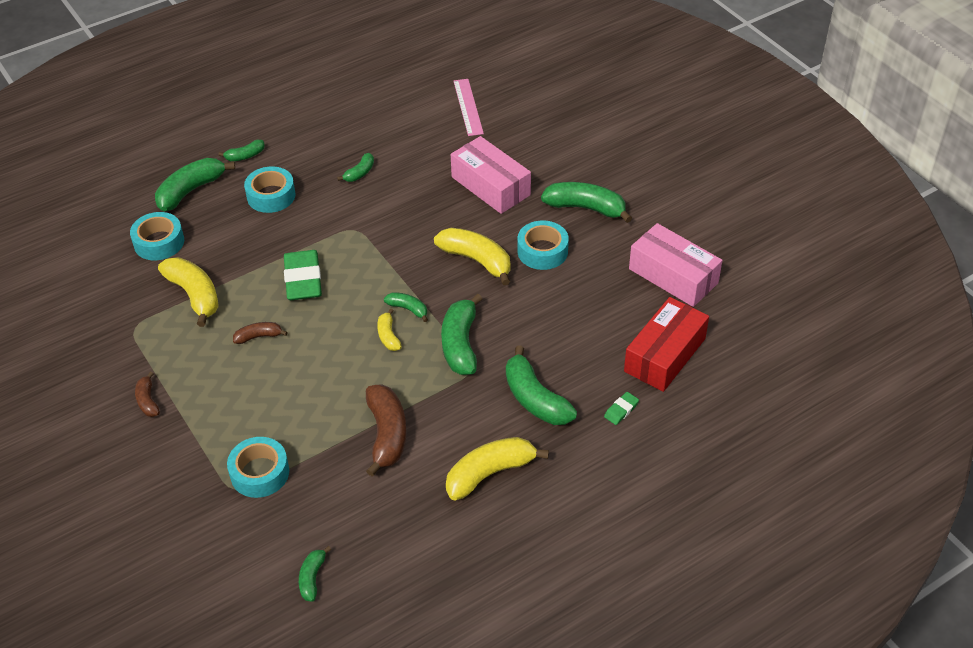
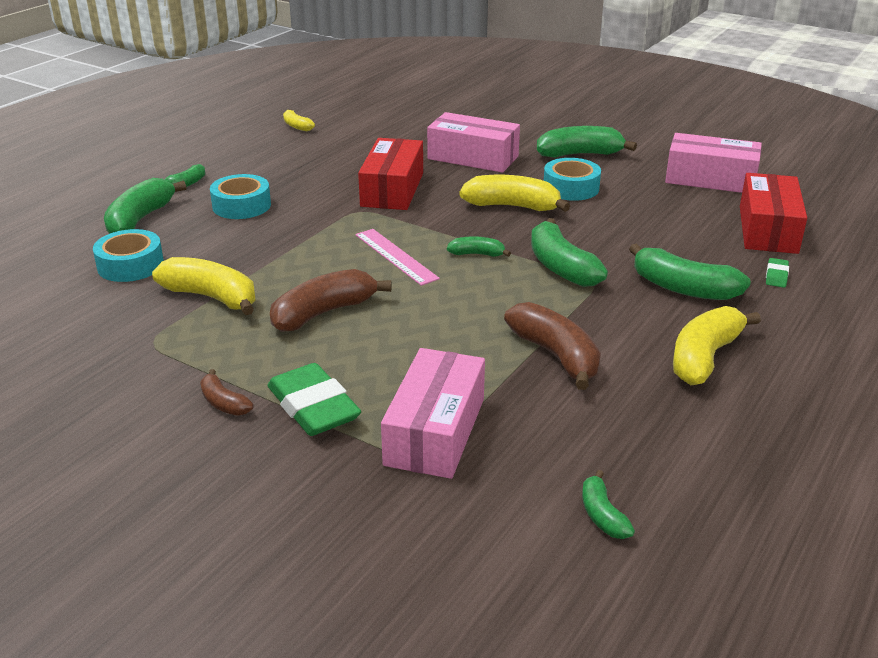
camera: 25 degrees left, 15 degrees down
turquoise tape [227,437,289,498] -> pink box [381,348,485,479]
brown banana [233,322,288,344] -> brown banana [270,269,392,332], size x1.89
green eraser [284,250,322,300] -> green eraser moved to [268,363,361,436]
green banana [337,153,374,182] -> none
yellow banana [377,308,402,351] -> yellow banana moved to [283,109,315,131]
pink ruler [453,79,484,136] -> pink ruler moved to [355,229,440,286]
none -> red box [358,138,423,210]

